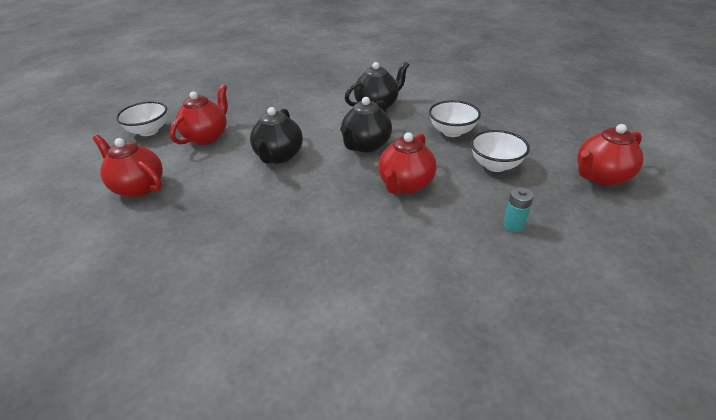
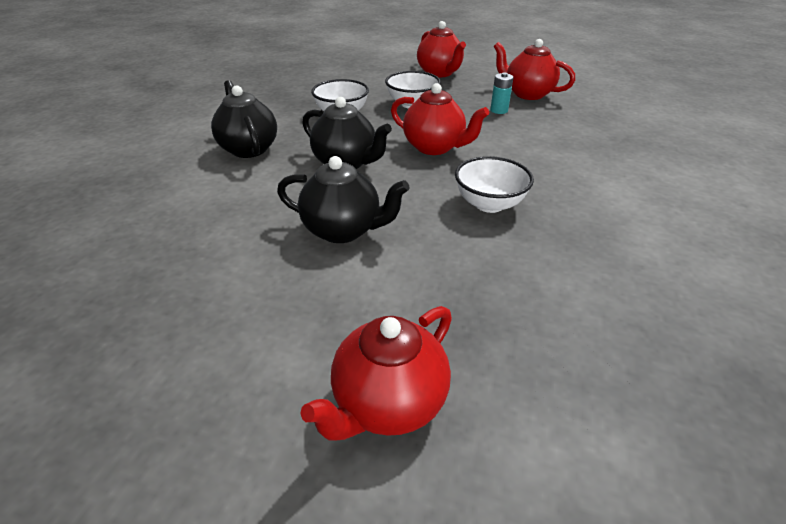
camera: 85 degrees left, 0 degrees up
white bowl [116,101,167,136] -> white bowl moved to [455,156,534,213]
red teapot [170,84,228,145] -> red teapot moved to [494,39,575,100]

